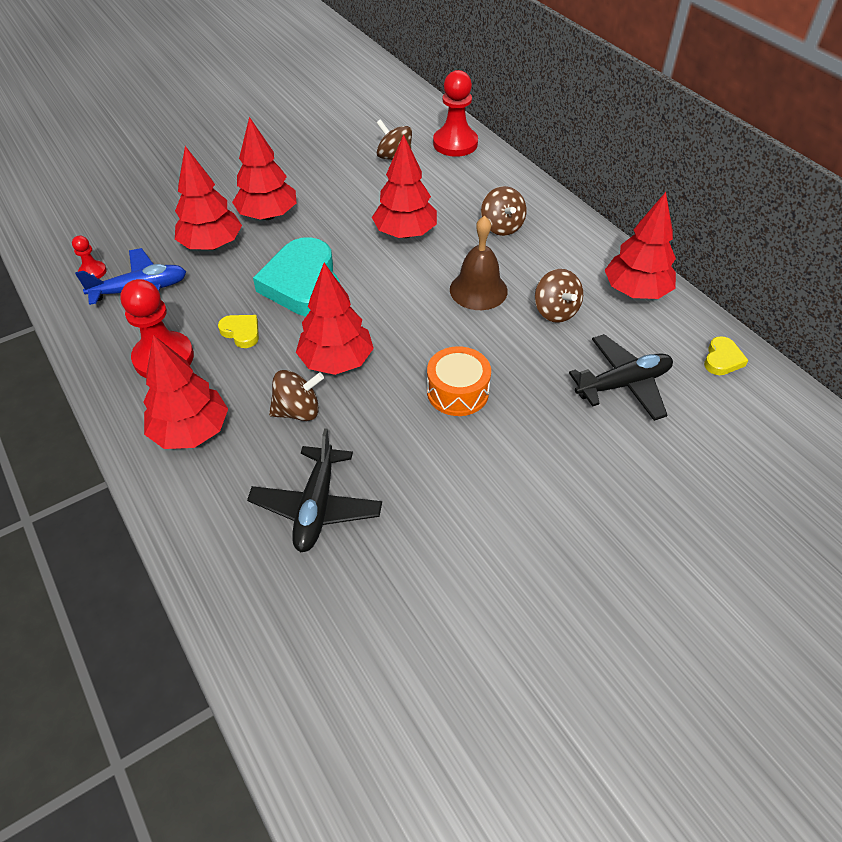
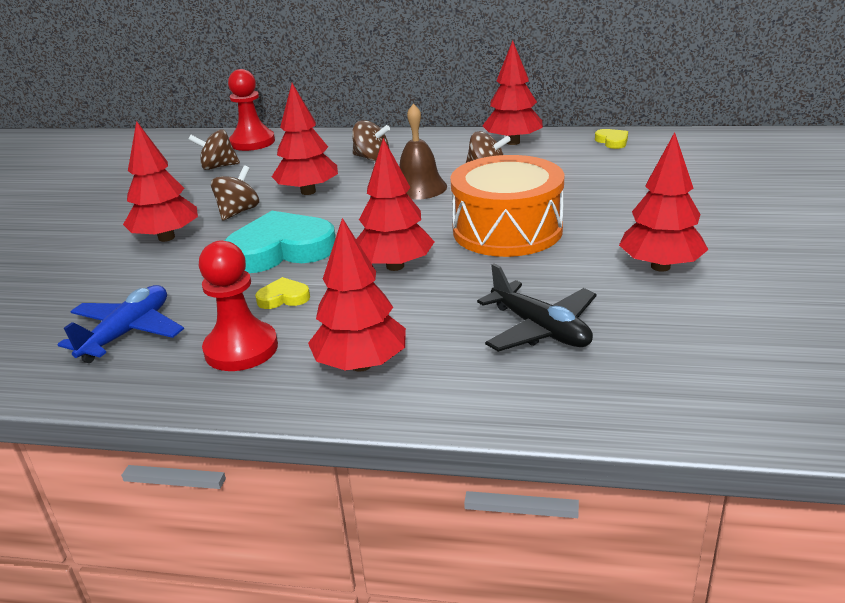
camera: 45 degrees left, 20 degrees down
red pawn [72,236,107,279] -> none
red tree [175,146,242,250] -> red tree moved to [619,132,708,272]
turquoise heart [253,237,340,316] -> turquoise heart turned 135 degrees clockwise [224,211,336,273]
brown spinning top [269,370,324,421] -> brown spinning top moved to [211,166,259,221]
orange drum [427,346,491,416] -> orange drum [450,155,565,257], size x1.82
black plane [569,334,673,421] -> none

